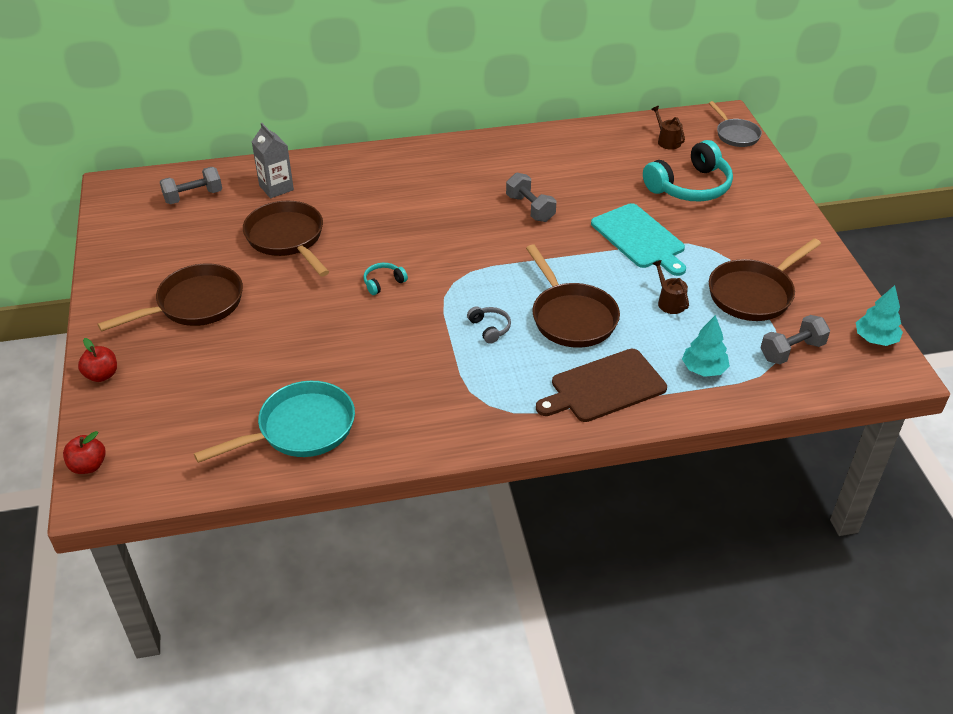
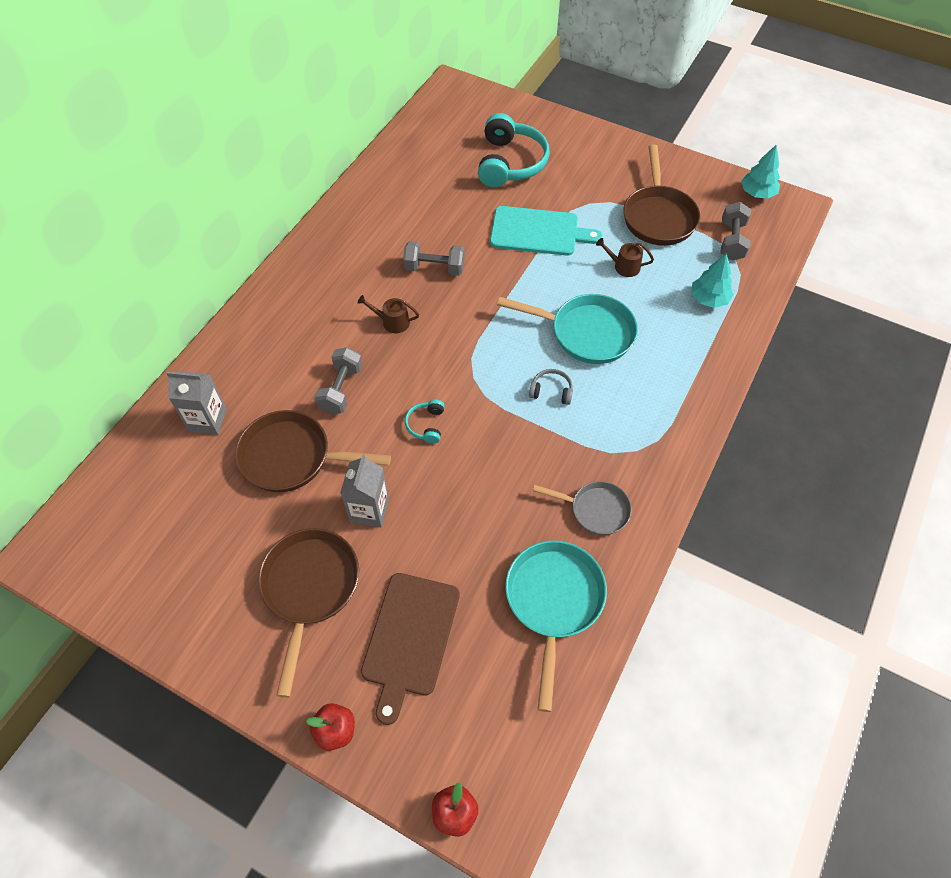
camera: 50 degrees left, 15 degrees up
grey dumbbell [160,167,222,204] -> grey dumbbell moved to [315,347,363,414]
brown pan [526,245,620,348] -> turquoise pan [497,294,638,364]
brown cutting board [536,349,667,422] -> brown cutting board moved to [361,573,460,725]
brown watering can [651,106,685,150] -> brown watering can moved to [358,295,419,333]
grey pan [709,101,762,147] -> grey pan moved to [533,481,632,535]
none -> grey carton [340,454,389,527]

